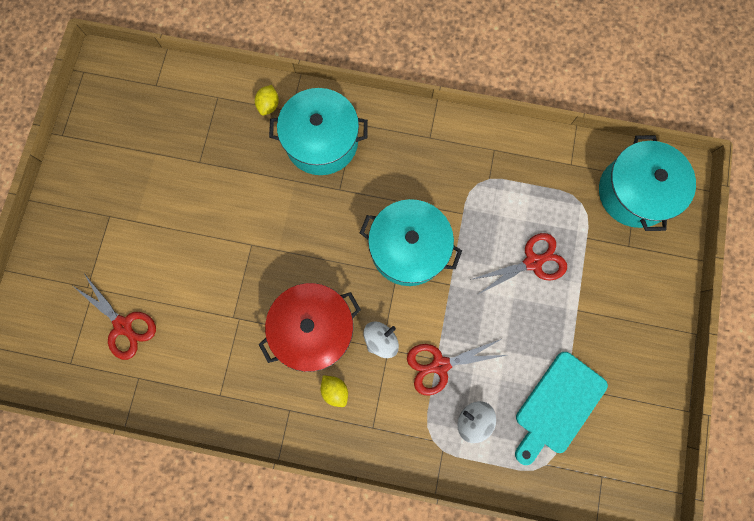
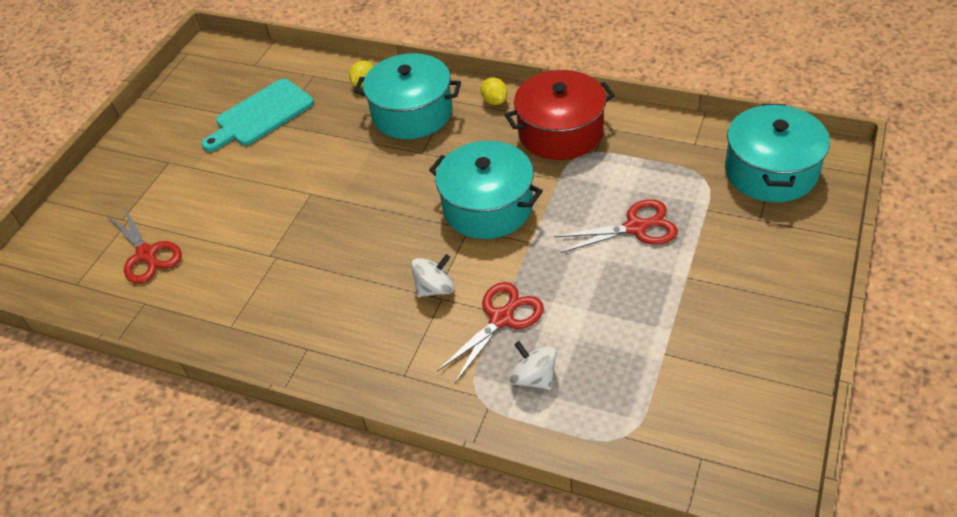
camera: 15 degrees right, 30 degrees down
red pot [258,283,361,372] -> red pot moved to [505,70,615,160]
yellow lemon [321,375,348,407] -> yellow lemon moved to [481,77,508,105]
red scissors [407,339,506,396] -> red scissors turned 135 degrees clockwise [437,282,544,383]
turquoise cutting board [515,352,608,465] -> turquoise cutting board moved to [202,79,314,152]

